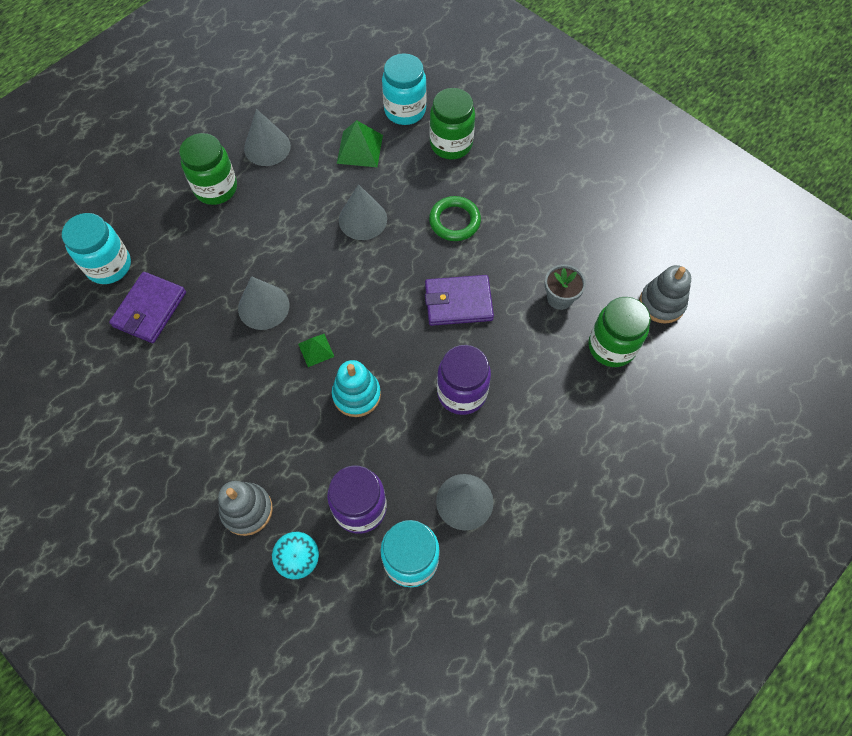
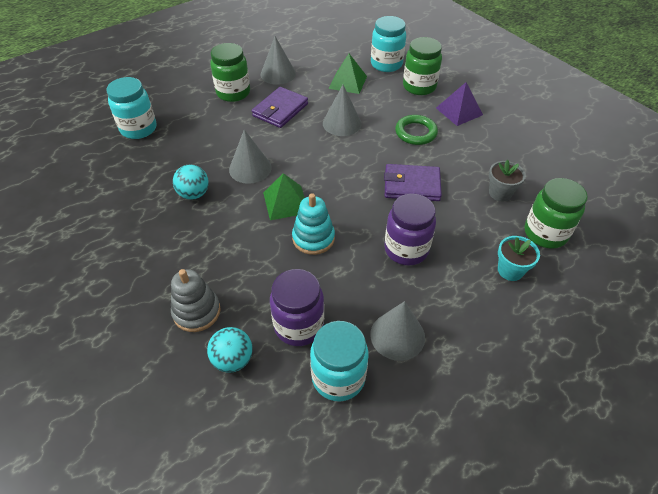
camera: 10 degrees right, 15 degrees down
purple wallet [109,272,186,343] -> purple wallet moved to [252,87,308,128]
green pyramid [298,334,334,367] -> green pyramid [263,173,305,220], size x1.64
grey stacking toy [640,265,691,324] -> none
none -> turquoise ball [173,165,209,200]
none -> purple pyramid [436,82,483,126]
none -> turquoise flower pot [498,236,540,281]

